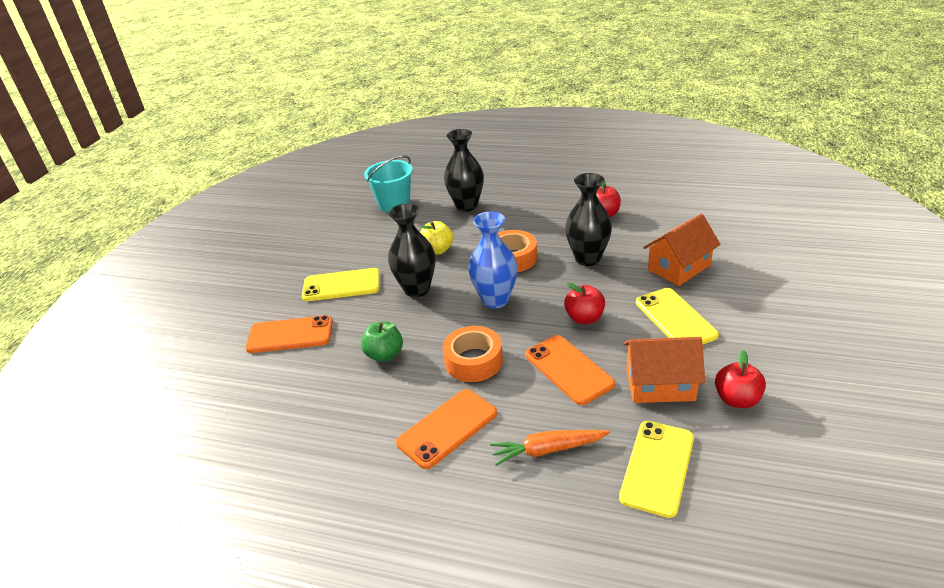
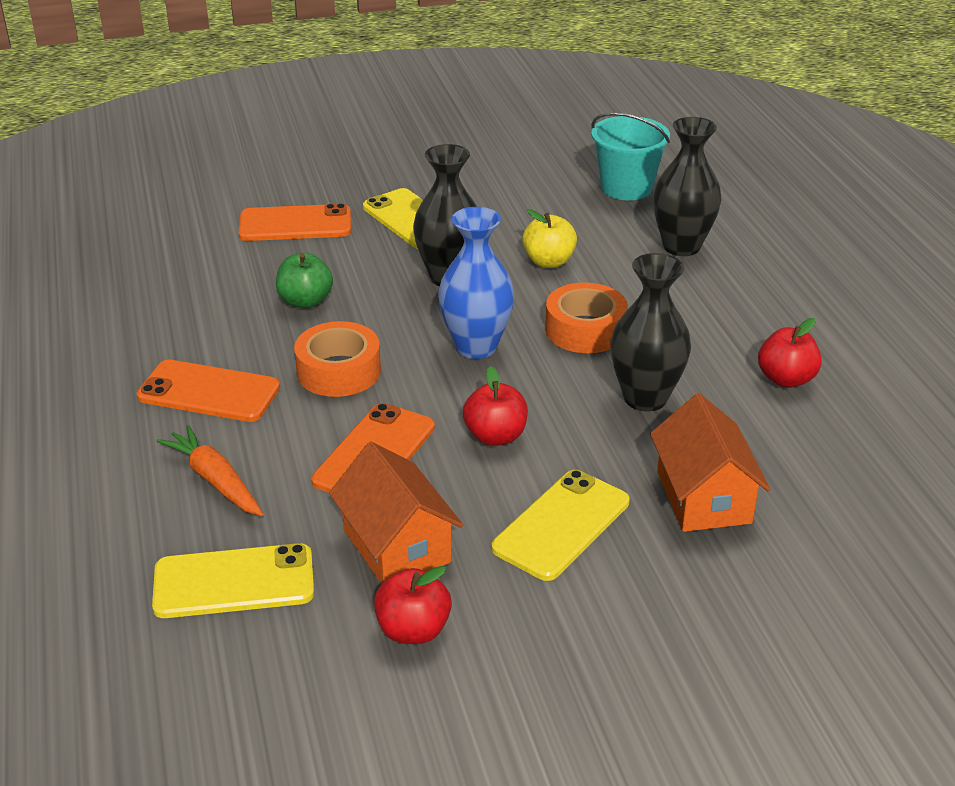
camera: 55 degrees right, 0 degrees up
orange phone [245,315,333,353] -> orange phone turned 60 degrees counterclockwise [238,203,351,241]
orange house [643,214,721,286] -> orange house turned 60 degrees clockwise [650,393,770,532]

